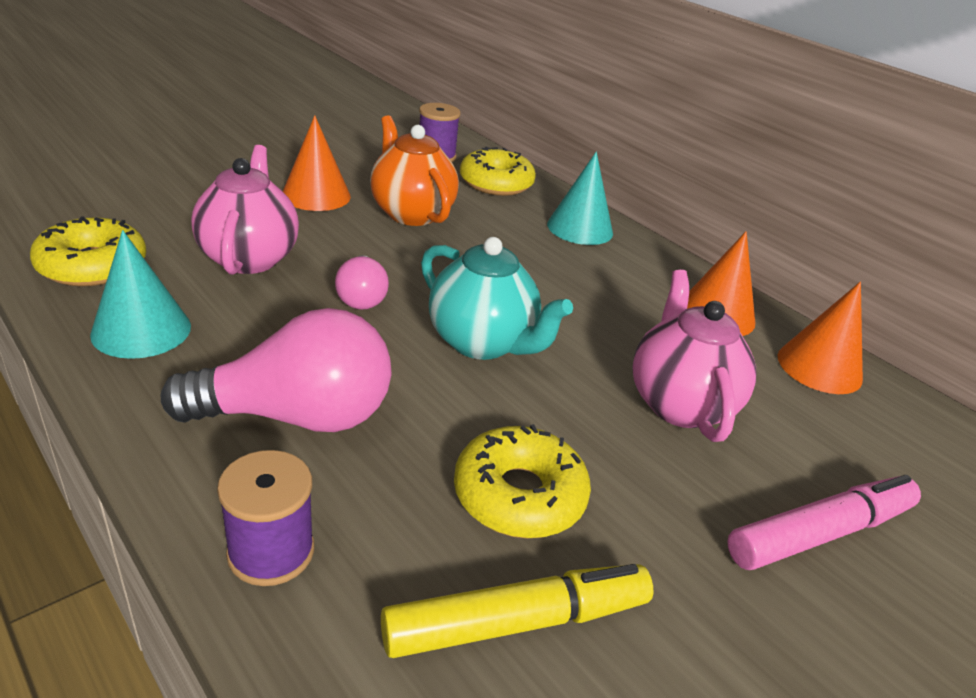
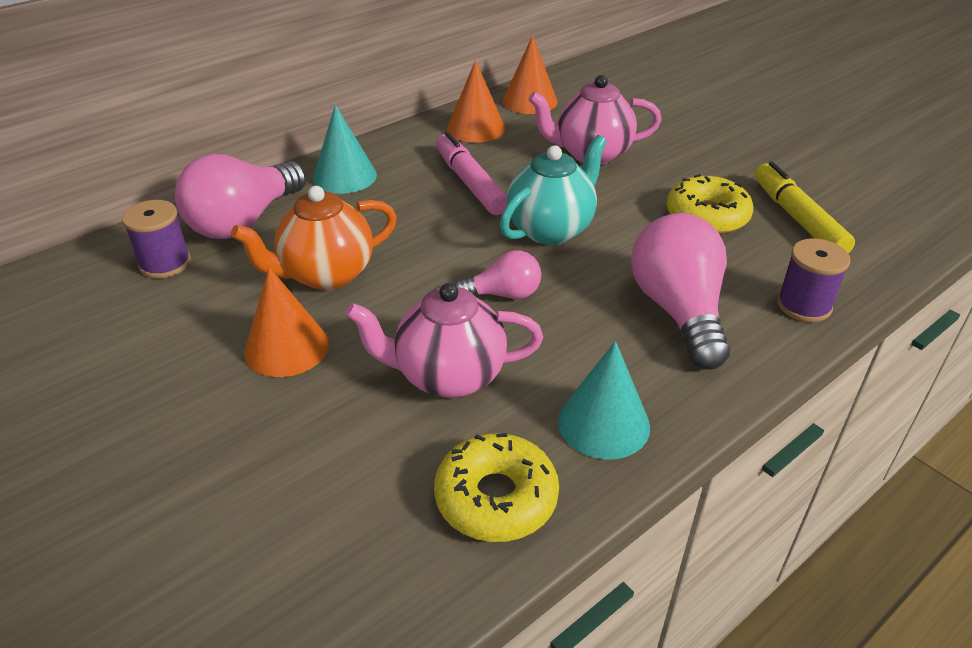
camera: 85 degrees left, 5 degrees up
yellow donut [460,147,536,196] -> pink light bulb [175,154,306,239]
pink marker [727,475,921,570] -> pink marker moved to [436,132,507,215]

